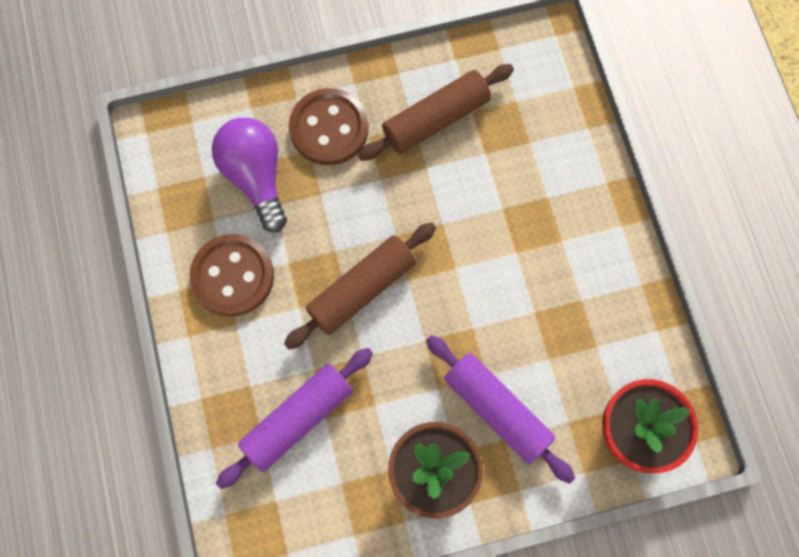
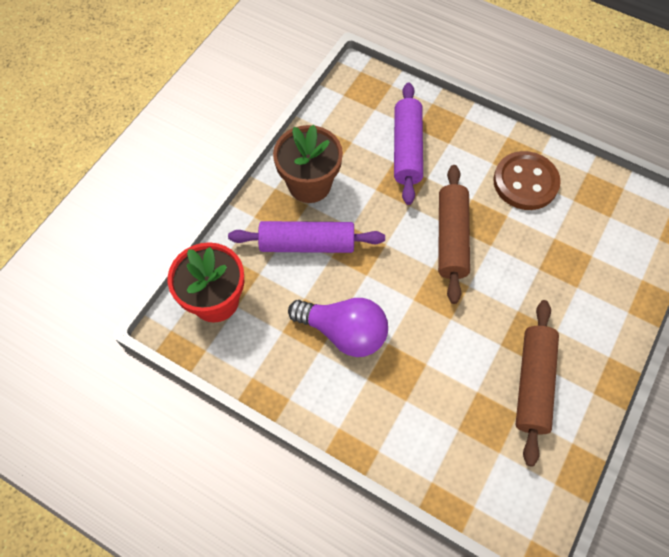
camera: 135 degrees right, 10 degrees down
purple light bulb [212,118,287,232] -> purple light bulb moved to [288,298,388,357]
brown button [289,88,368,165] -> none

